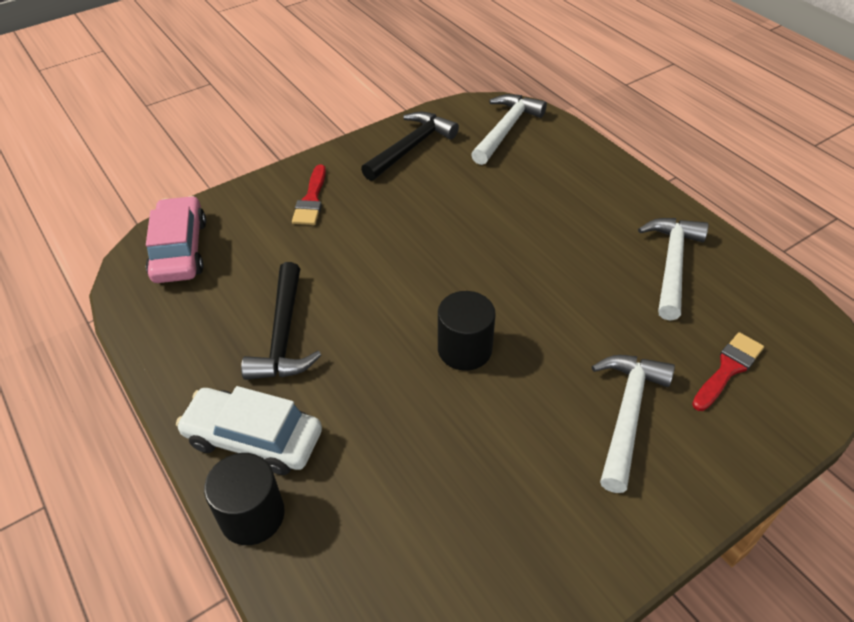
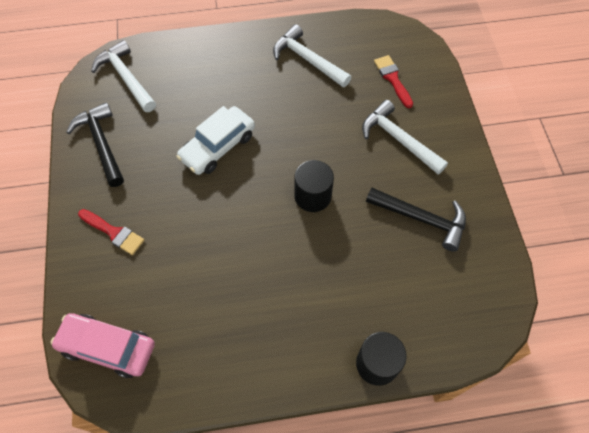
camera: 65 degrees left, 15 degrees up
white car [176,386,322,475] -> white car moved to [177,106,255,175]
black hammer [241,262,321,380] -> black hammer moved to [366,187,466,252]

